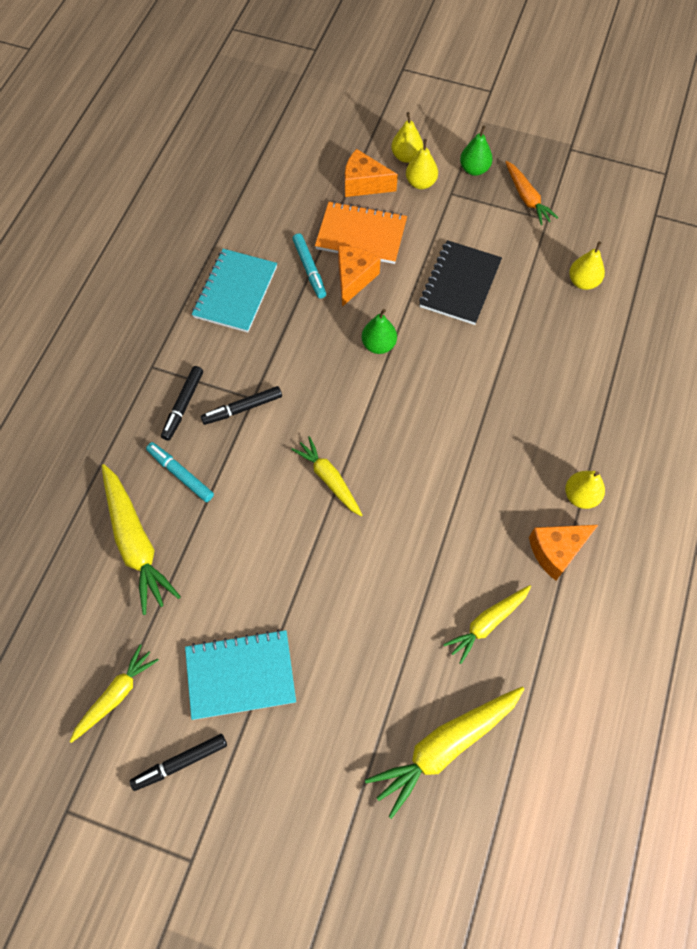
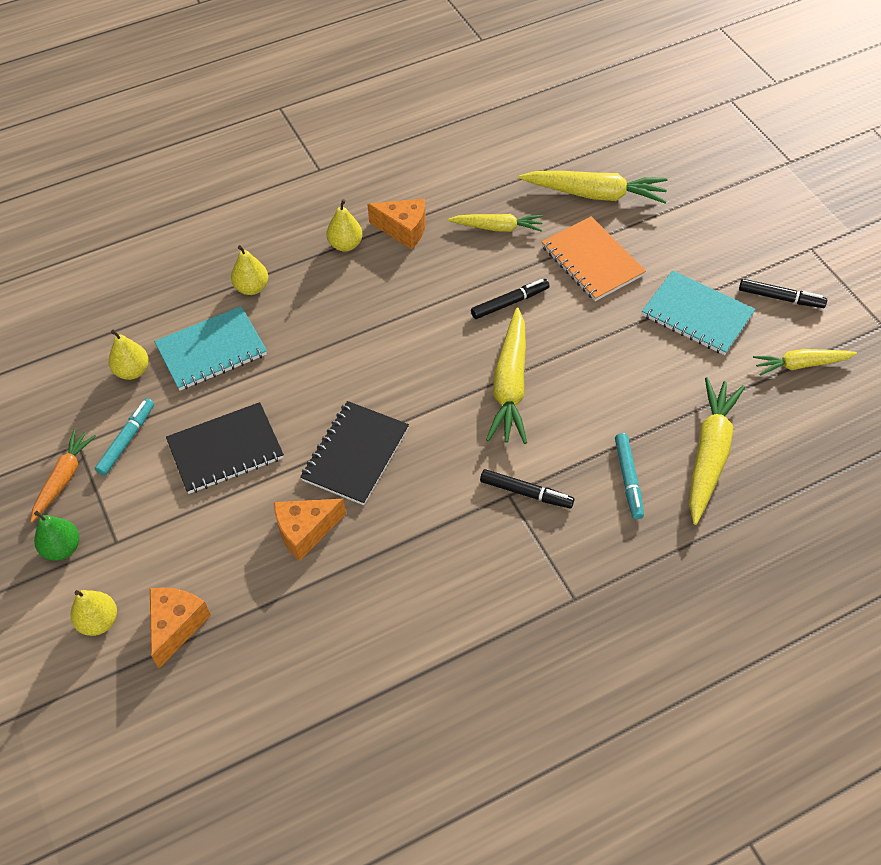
camera: 135 degrees left, 10 degrees down
black marker [161,366,203,441] -> black marker moved to [471,279,550,319]
turquoise notebook [192,249,277,333] -> turquoise notebook moved to [154,306,267,391]
yellow carrot [291,436,363,516] -> yellow carrot [486,307,527,444], size x1.60
turquoise marker [292,233,326,299] -> turquoise marker moved to [95,398,154,476]
orange notebook [315,201,407,264] -> orange notebook moved to [542,217,646,301]
orange cheese [345,149,398,197] -> orange cheese turned 135 degrees counterclockwise [150,587,211,668]
green pear [362,309,397,354] -> black notebook [300,401,409,505]
yellow pear [406,139,438,189] -> yellow pear moved to [231,245,268,295]

